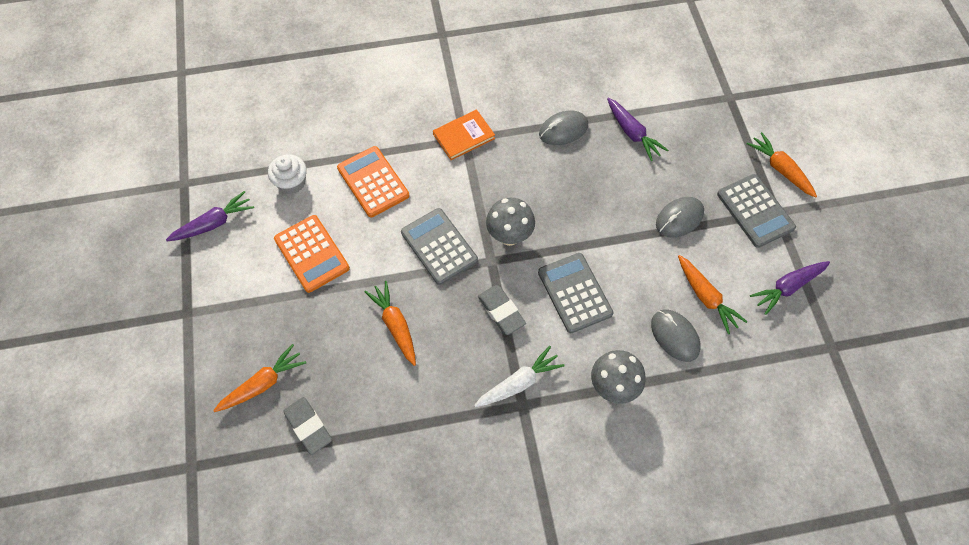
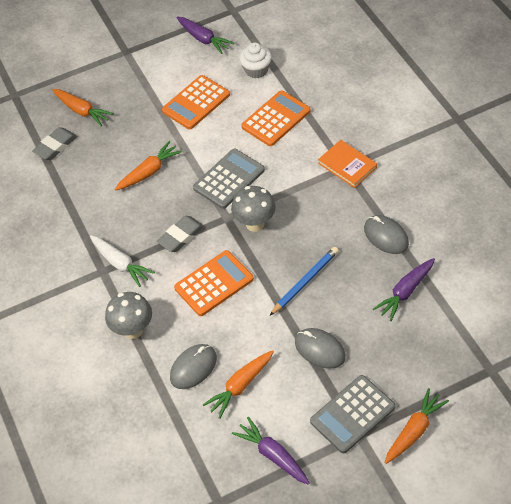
camera: 80 degrees right, 10 degrees down
grey calculator [538,253,614,333] -> orange calculator [174,250,254,316]
none -> blue pencil [270,247,339,315]

